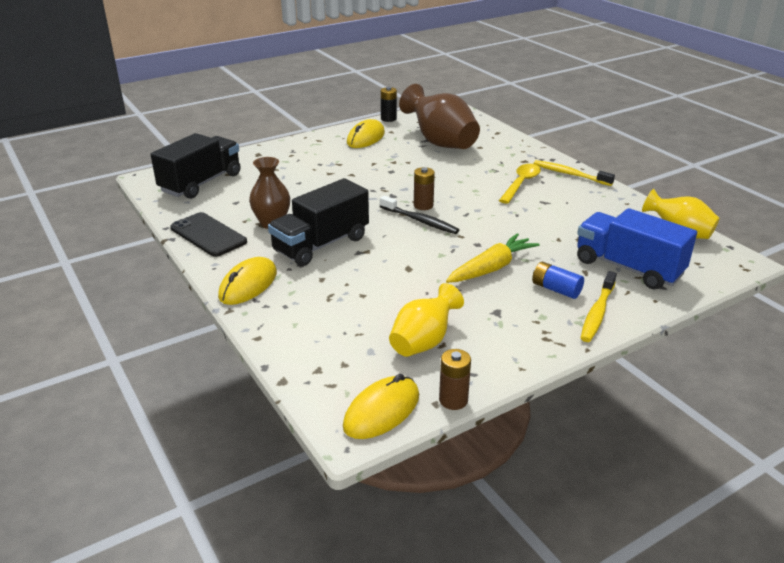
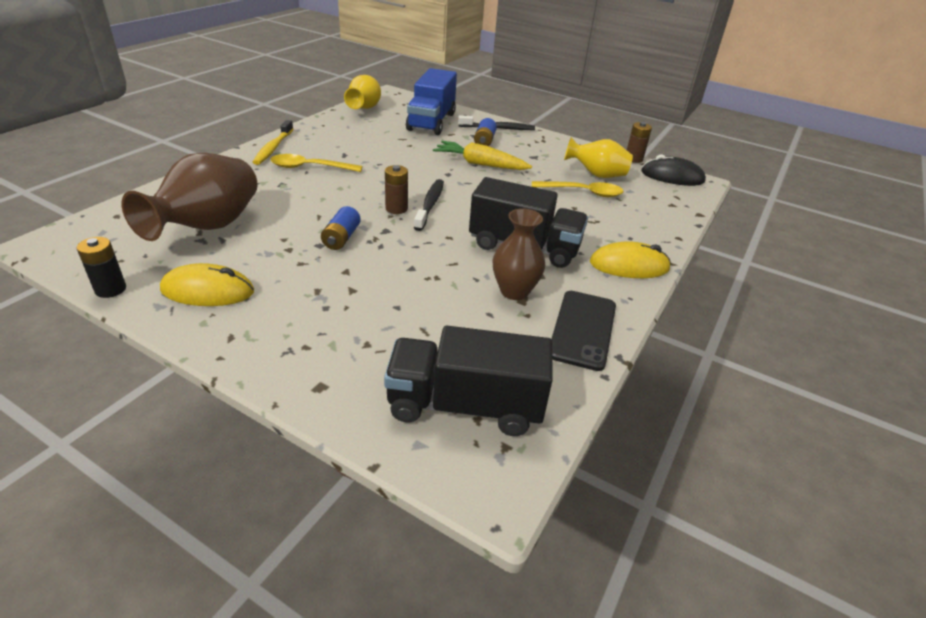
camera: 120 degrees left, 5 degrees up
yellow mouse [343,374,419,439] -> black mouse [641,155,706,186]
yellow toothbrush [581,271,617,342] -> black toothbrush [458,115,535,130]
none -> blue battery [321,206,361,250]
none -> yellow spoon [532,181,624,197]

